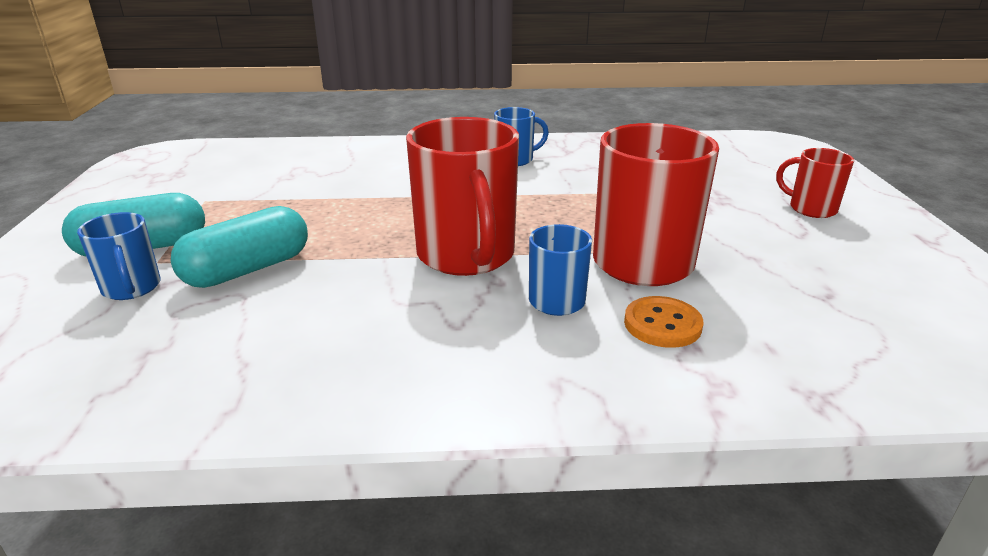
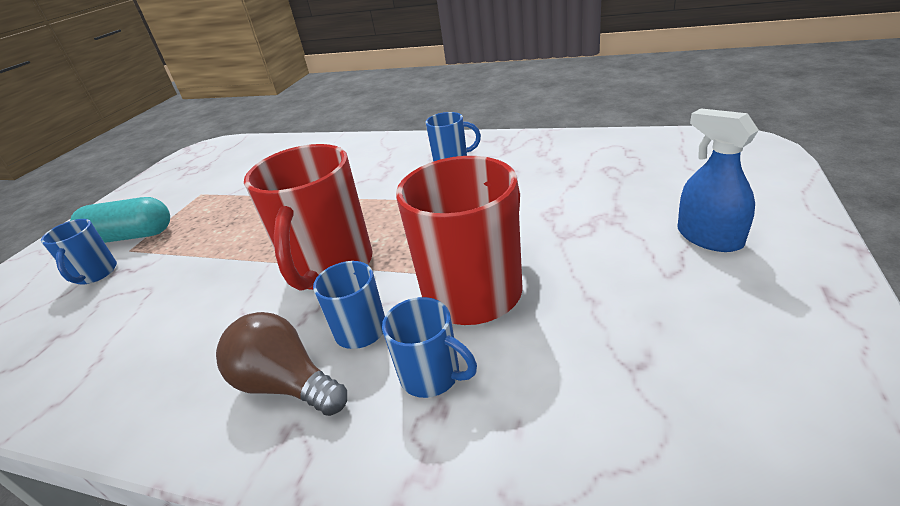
camera: 25 degrees right, 5 degrees up
turquoise capsule [171,206,308,288] -> none
orange button [624,296,703,348] -> blue mug [382,297,477,398]
red mug [776,148,854,218] -> blue spray bottle [677,108,759,252]
none -> brown light bulb [216,312,347,416]

